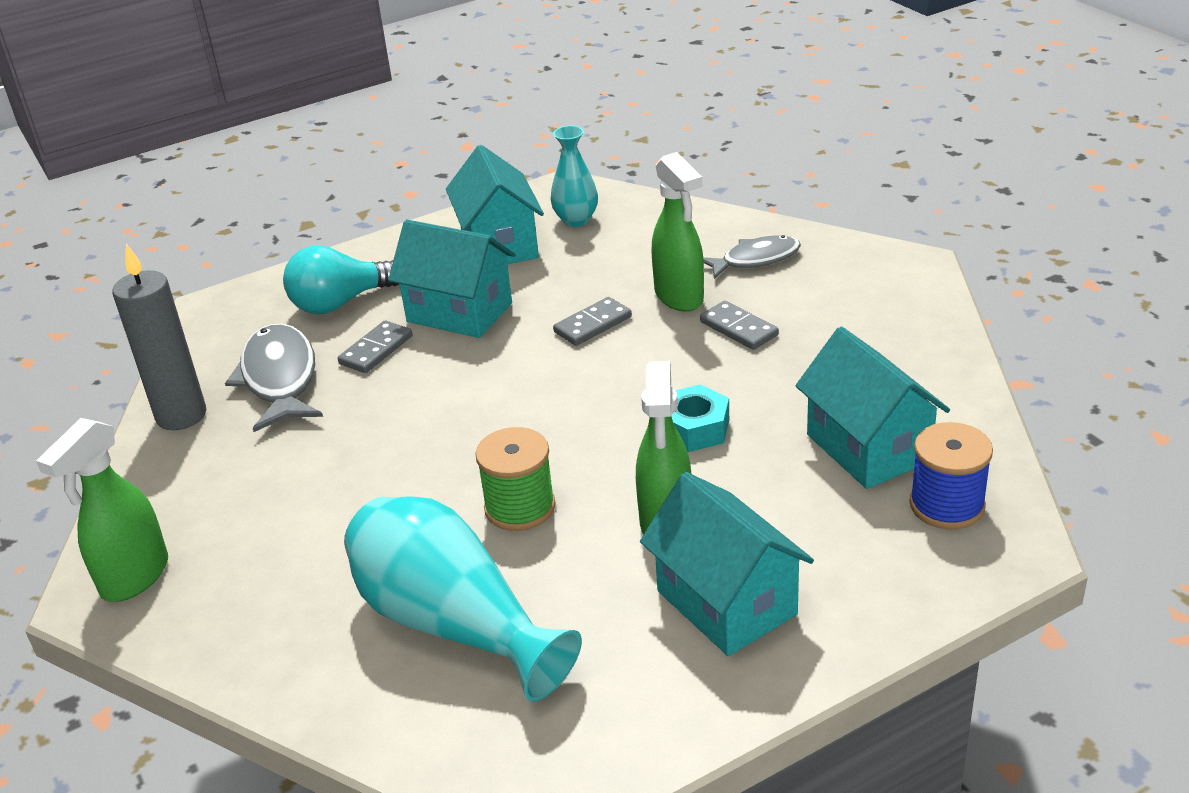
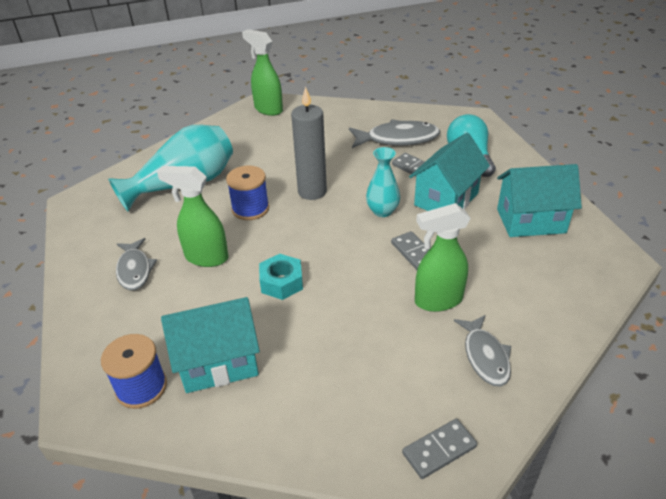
camera: 100 degrees right, 5 degrees up
grey candle [112,244,206,430] -> grey candle moved to [291,86,327,200]
green spool [475,427,555,531] -> blue spool [226,166,269,220]
turquoise vase [551,126,598,227] -> turquoise vase moved to [366,147,400,217]
turquoise house [640,472,814,656] -> grey fish [116,238,157,290]
grey domino [700,301,779,350] -> grey domino moved to [402,419,477,479]

